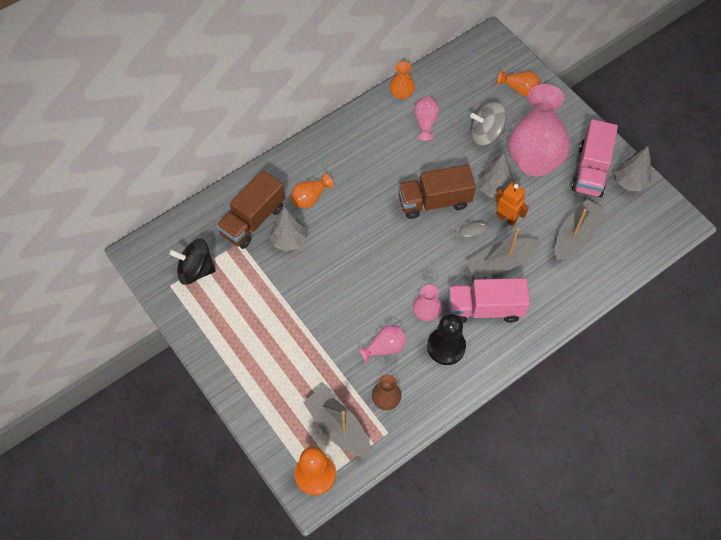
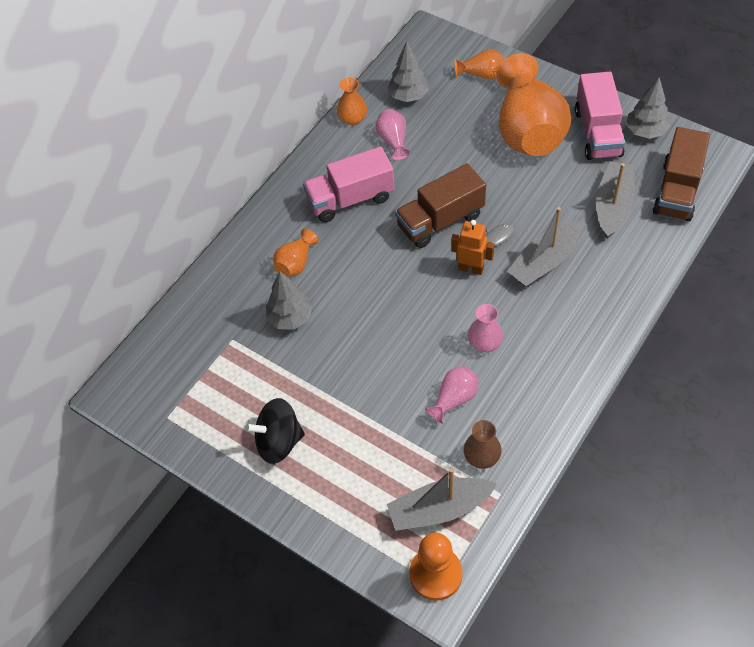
camera: 15 degrees left, 5 degrees down
black spinning top [169,239,216,285] -> black spinning top moved to [245,398,305,464]
brown truck [216,170,285,249] -> brown truck moved to [653,127,710,222]
grey boat [303,388,371,458] -> grey boat turned 45 degrees counterclockwise [387,468,497,531]
black pawn [427,314,466,365] -> none
pink truck [448,278,530,323] -> pink truck moved to [303,146,395,222]
grey spinning top [470,102,506,145] -> none
grey tree [478,153,515,198] -> grey tree moved to [388,42,429,102]
orange robot [495,182,529,226] -> orange robot moved to [451,220,494,275]
pink vase [508,84,570,176] -> orange vase [497,53,571,156]

